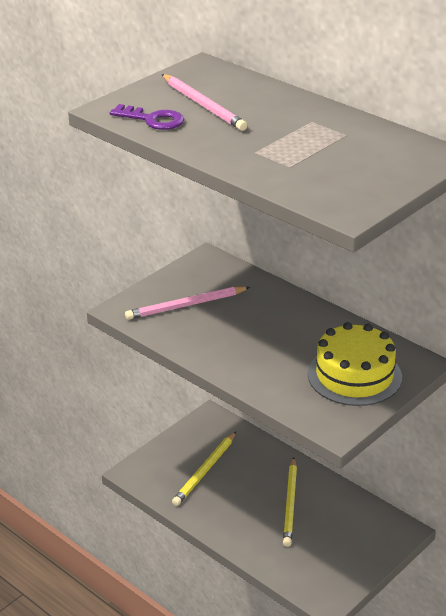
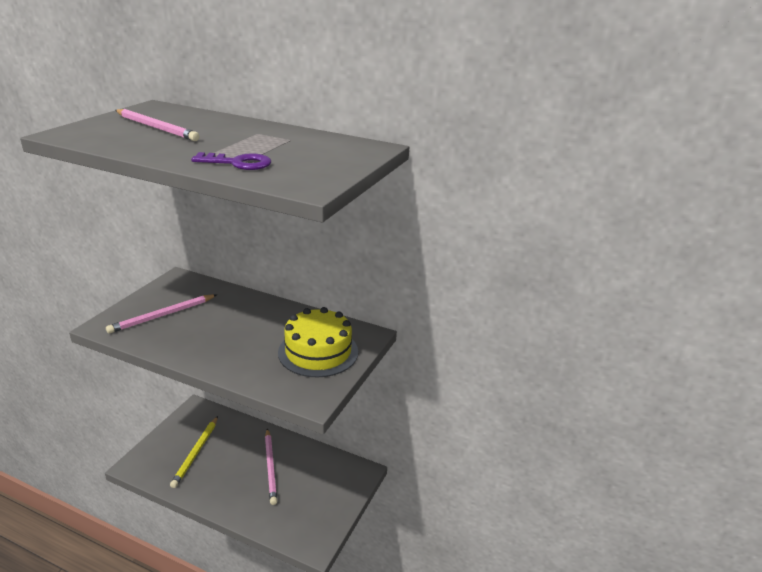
camera: 20 degrees left, 5 degrees down
purple key [110,104,184,130] -> purple key moved to [191,152,271,170]
yellow pencil [283,457,297,547] -> pink pencil [265,429,277,505]

